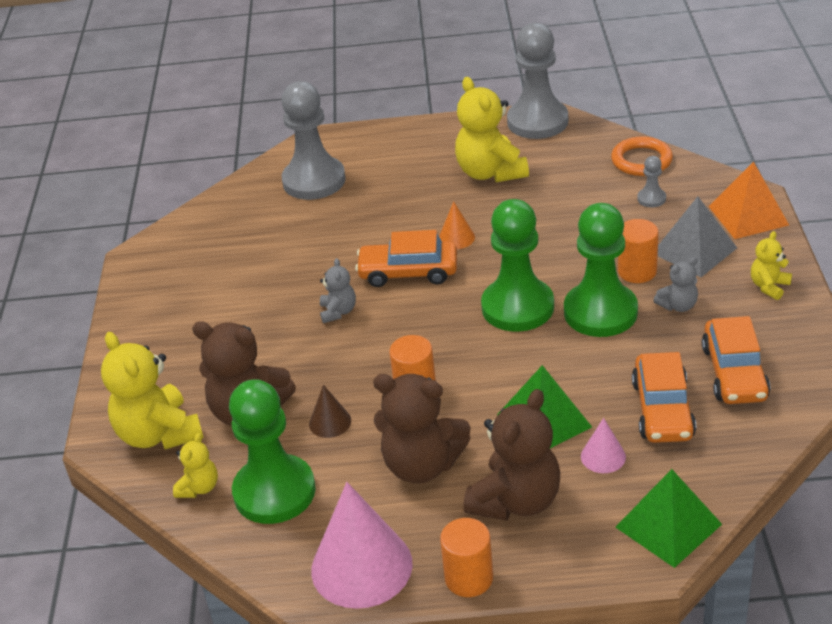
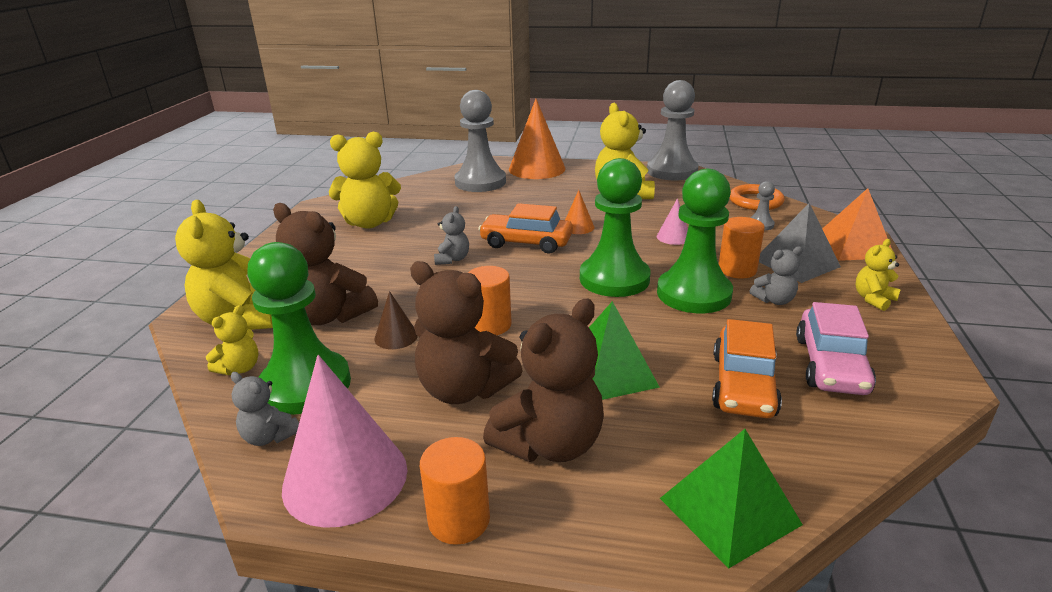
camera: 10 degrees right, 10 degrees down
pink cone [581,418,626,473] -> pink cone moved to [657,198,688,245]
orange car [702,316,770,404] -> pink car [796,302,876,395]
none -> grey teddy bear [231,372,299,446]
none -> yellow teddy bear [329,132,401,229]
none -> orange cone [509,99,565,179]

